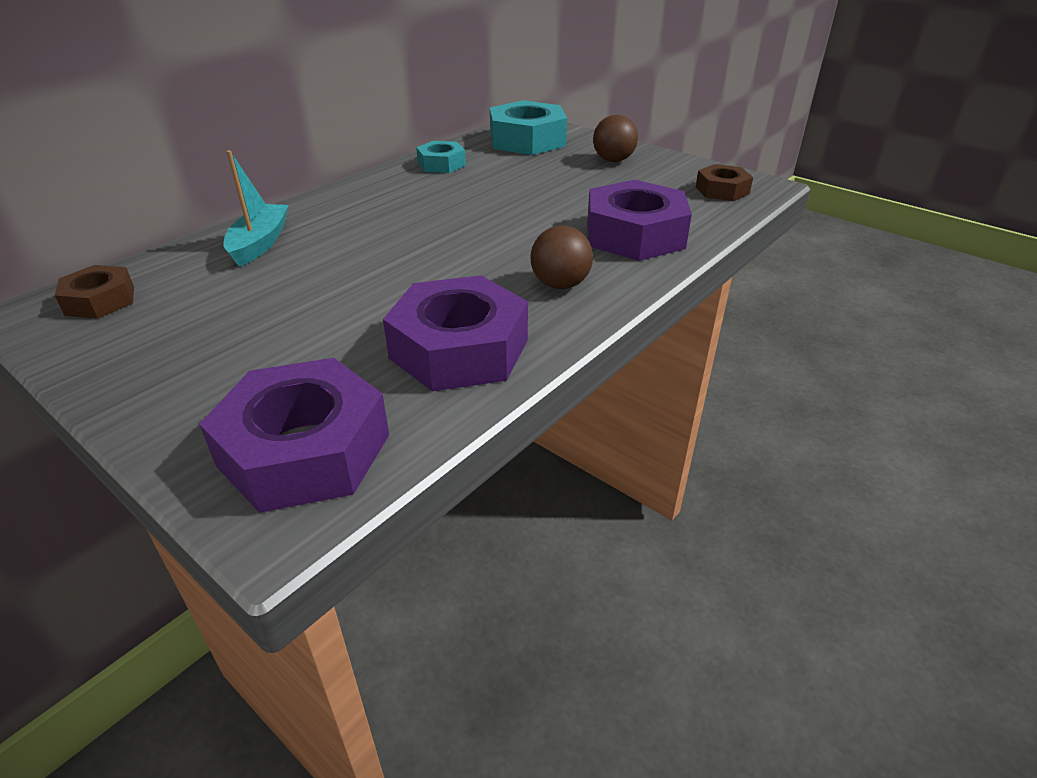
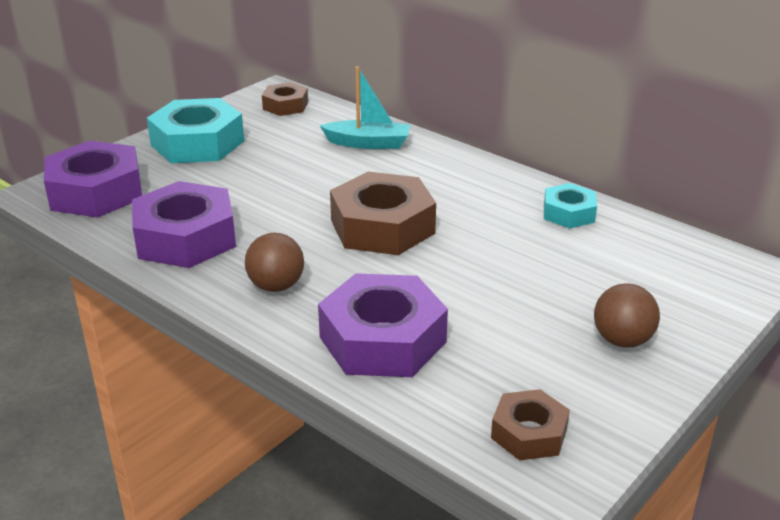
camera: 90 degrees right, 5 degrees down
turquoise nut [490,100,567,155] -> turquoise nut moved to [147,98,244,163]
none -> brown nut [330,172,436,255]

